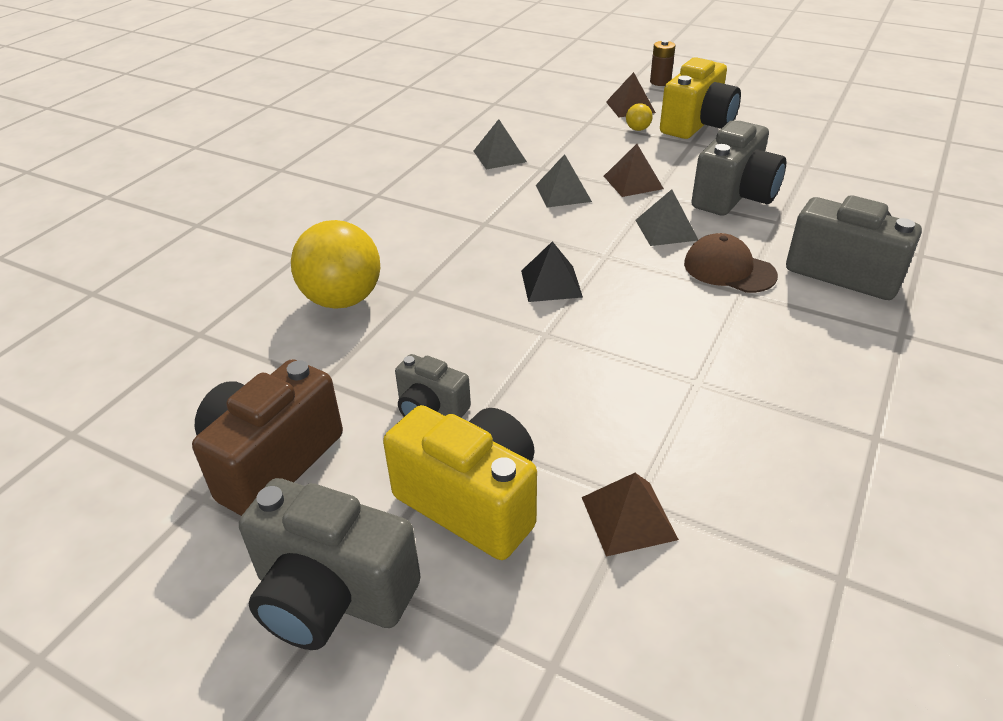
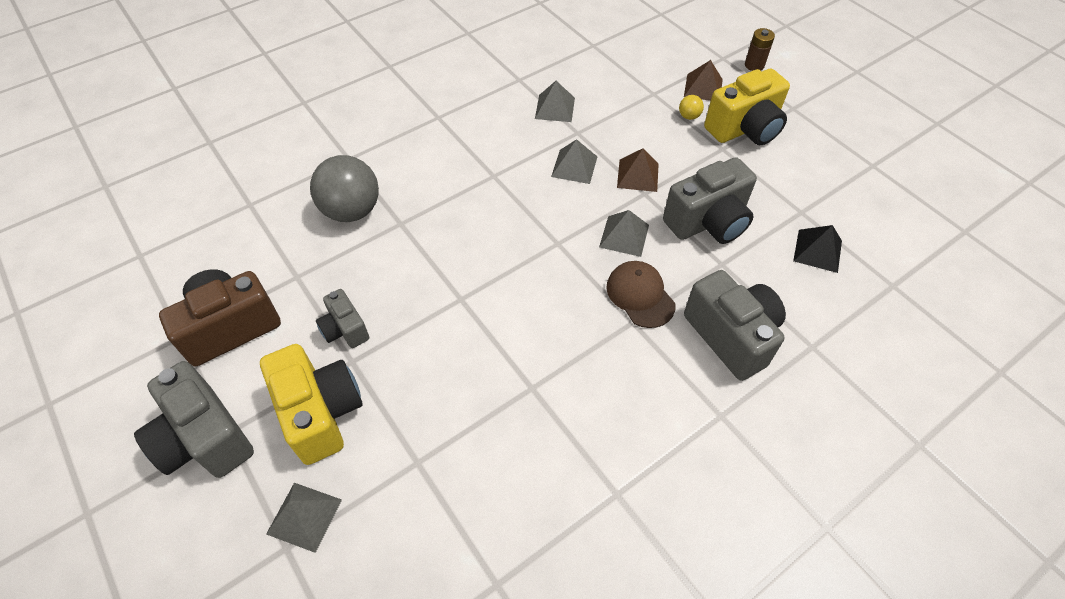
camera: 25 degrees right, 15 degrees up
yellow ball [291,220,380,309] -> grey ball [310,155,379,222]
black pyramid [521,241,583,302] -> black pyramid moved to [793,225,842,273]
brown pyramid [582,473,679,557] -> none
none -> grey pyramid [266,483,342,553]

